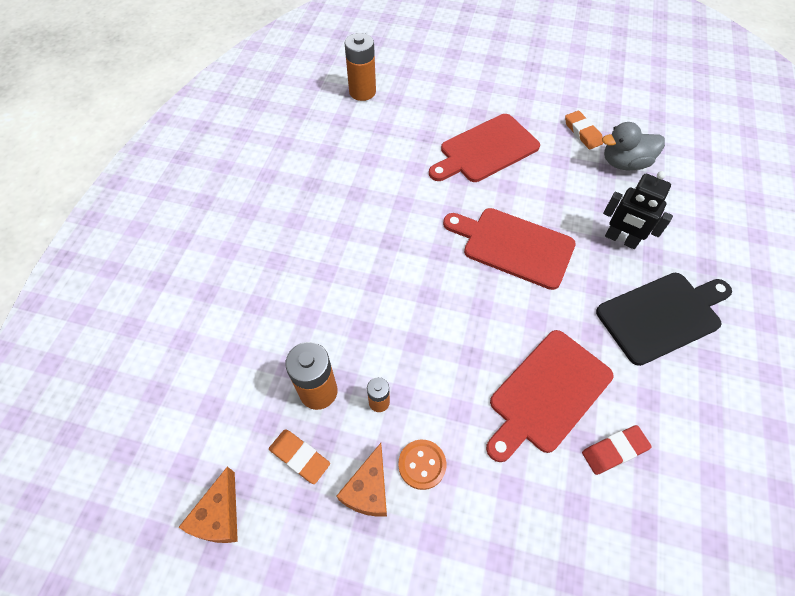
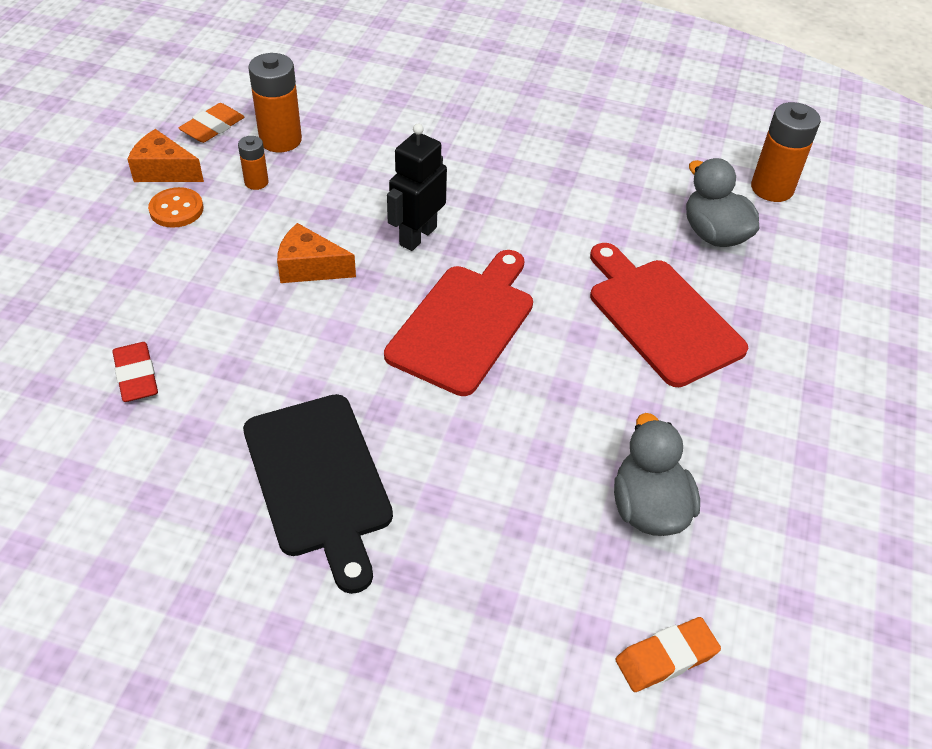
camera: 90 degrees right, 10 degrees down
orange cheese [179,467,238,543] -> orange cheese moved to [277,223,356,283]
red cutting board [486,330,613,462] -> none
orange eraser [565,111,603,149] -> orange eraser moved to [615,617,721,692]
black robot [603,171,673,249] -> black robot moved to [387,124,447,251]
none -> grey duck [686,158,759,247]

